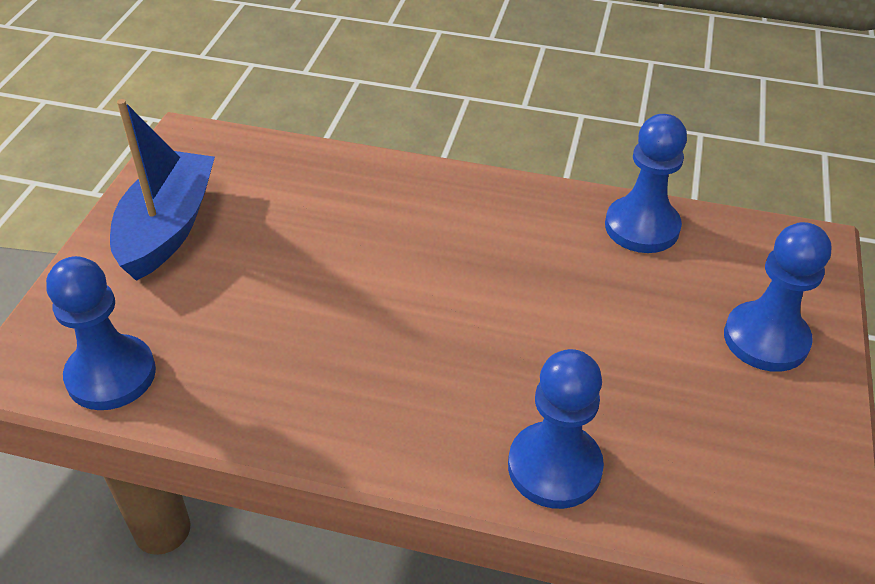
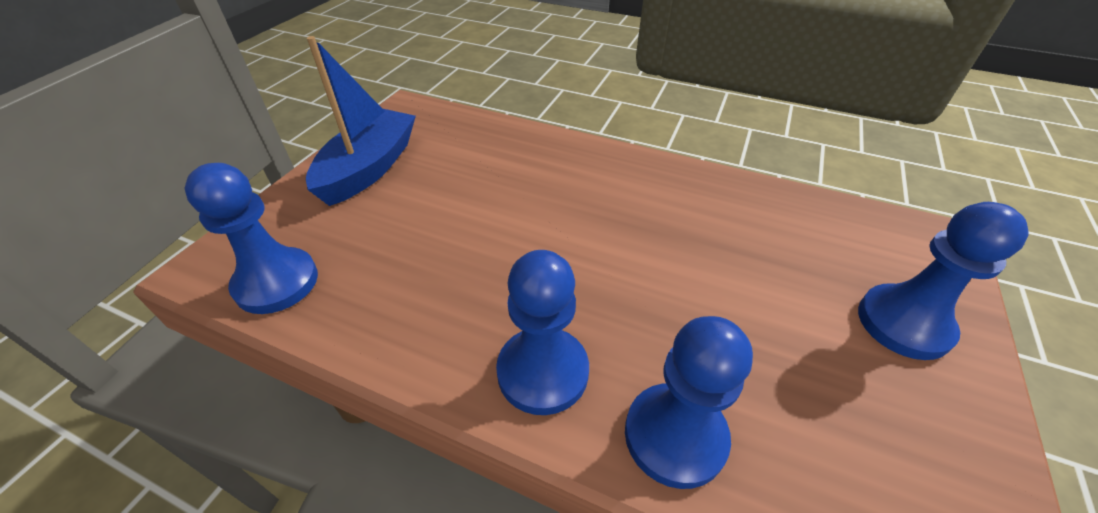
camera: 10 degrees right, 0 degrees up
blue pawn [605,114,687,253] -> blue pawn moved to [496,250,589,415]

